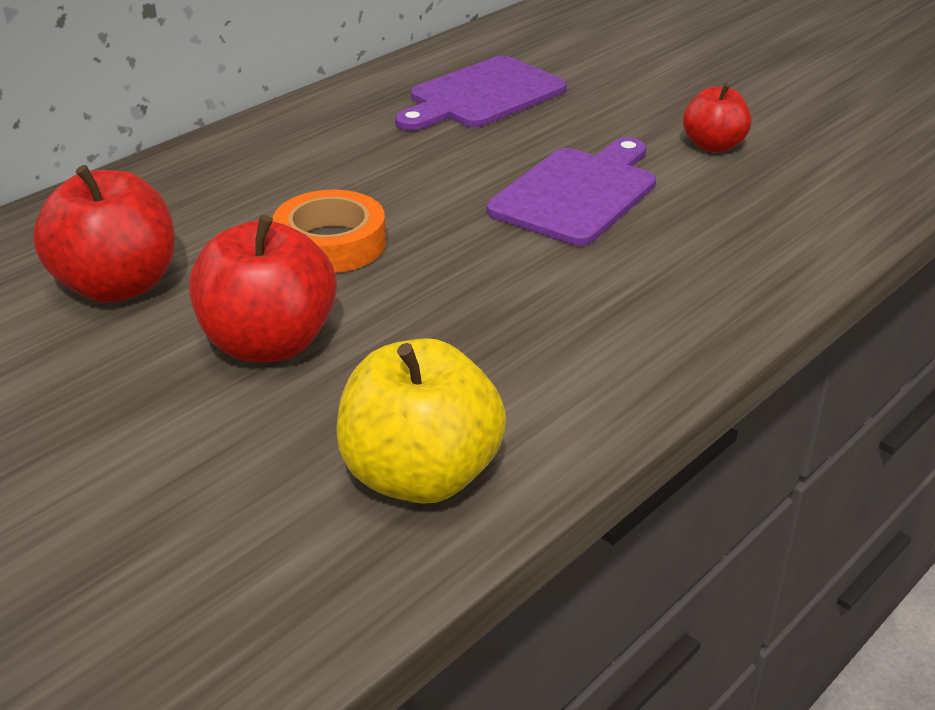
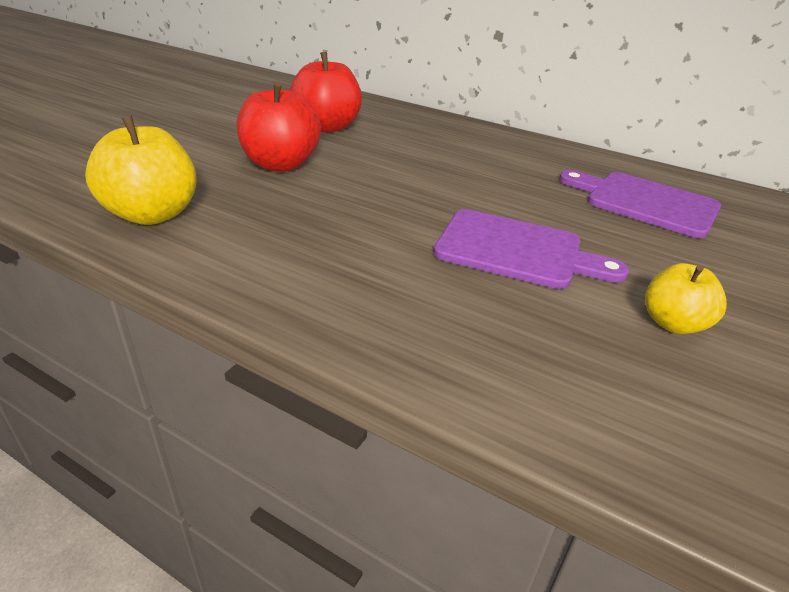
camera: 75 degrees right, 0 degrees up
orange tape [273,190,386,273] -> none
red apple [683,83,752,152] -> yellow apple [645,263,727,334]

